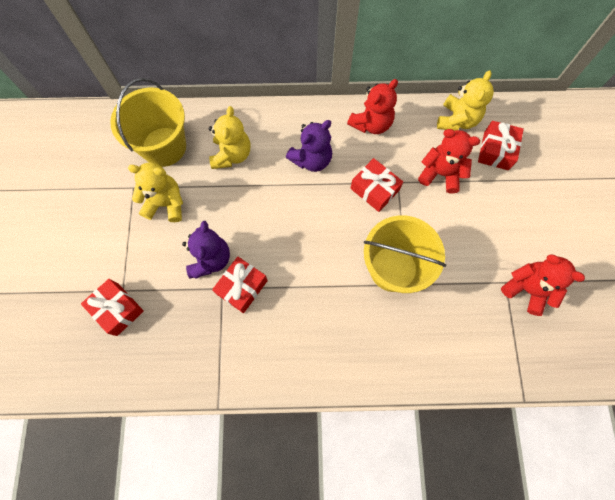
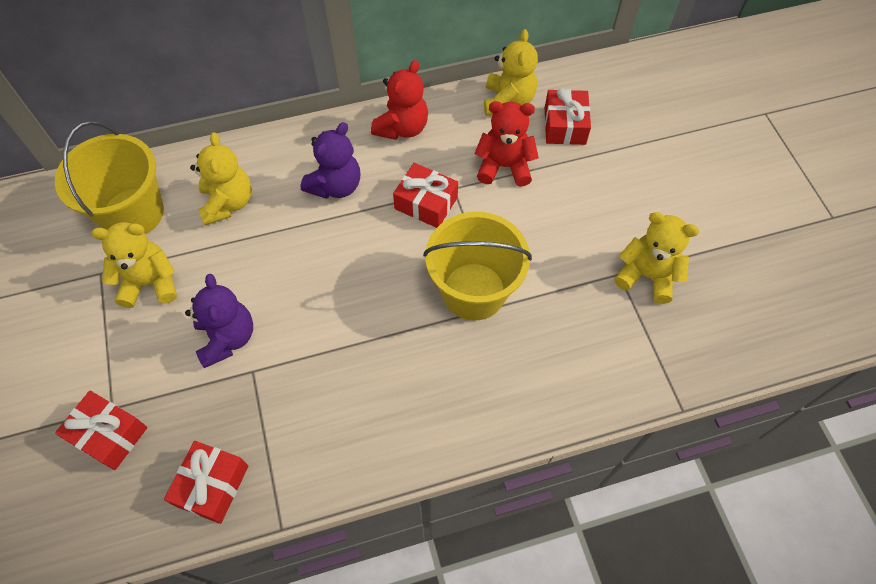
camera: 15 degrees left, 10 degrees down
red gift [212,256,268,313] -> red gift moved to [164,441,248,524]
red teddy bear [501,255,585,316] -> yellow teddy bear [614,212,699,304]

